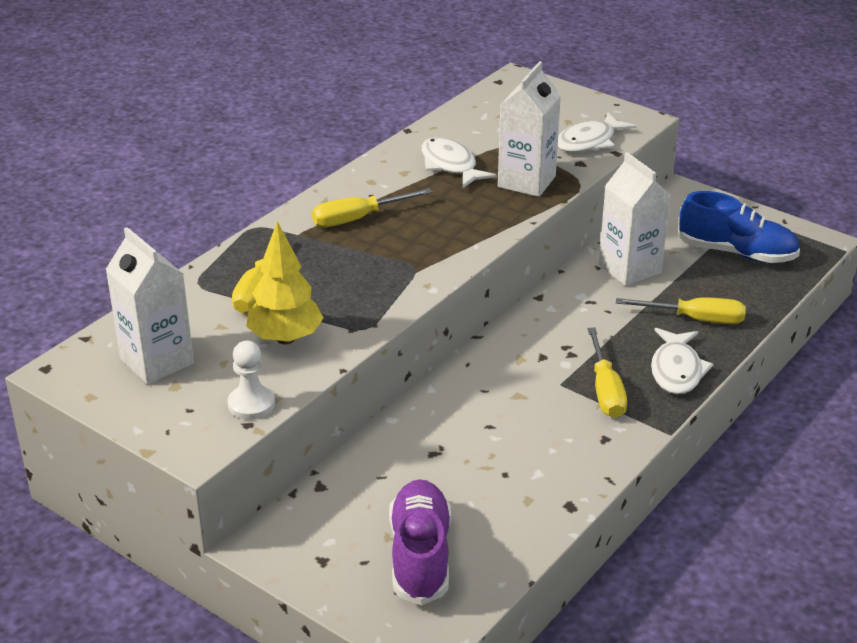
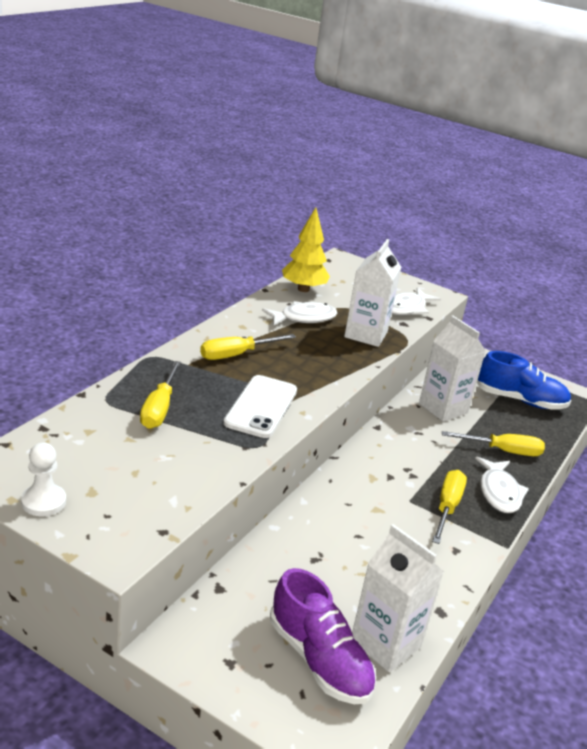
camera: 10 degrees left, 5 degrees down
white carton [105,227,194,385] -> white carton moved to [352,524,444,672]
white pawn [228,341,275,420] -> white pawn moved to [21,443,66,516]
yellow tree [246,221,324,345] -> yellow tree moved to [282,207,330,292]
purple shoe [389,479,451,605] -> purple shoe turned 150 degrees clockwise [270,568,376,704]
white fish [421,137,497,188] -> white fish turned 105 degrees clockwise [262,301,337,326]
yellow screwdriver [588,328,627,418] -> yellow screwdriver turned 150 degrees counterclockwise [432,470,467,544]
none -> white phone [223,375,297,438]

